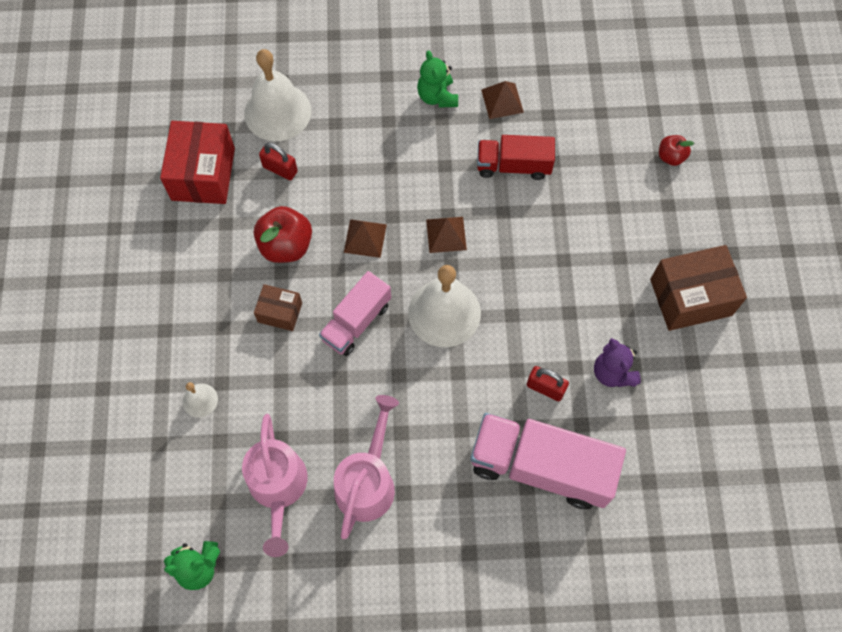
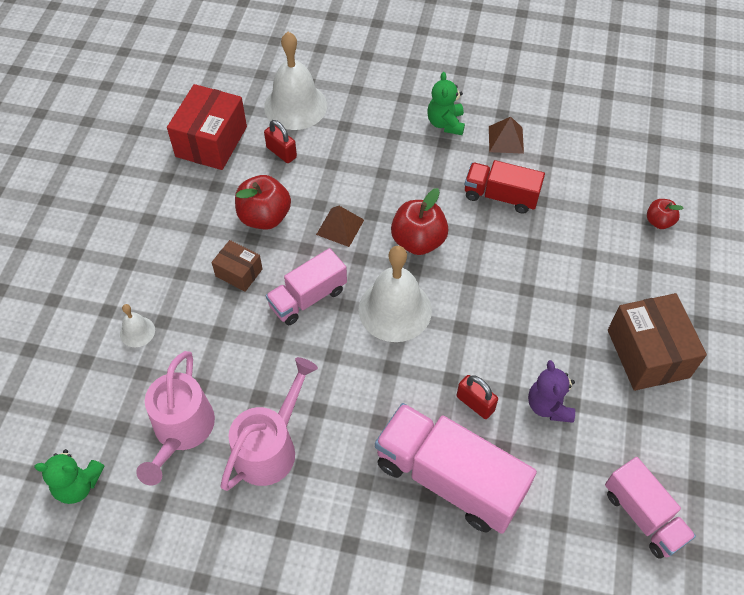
camera: 15 degrees right, 10 degrees down
brown pyramid [426,217,467,253] -> red apple [391,188,449,255]
brown box [650,245,747,331] -> brown box turned 75 degrees clockwise [608,293,707,391]
none -> pink truck [605,457,696,559]

